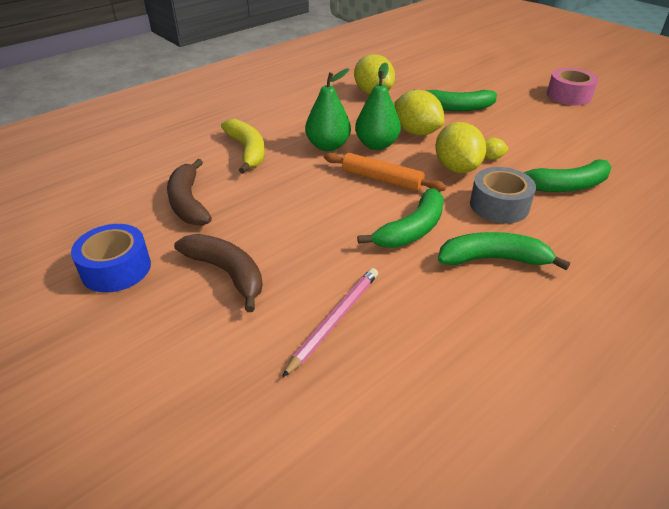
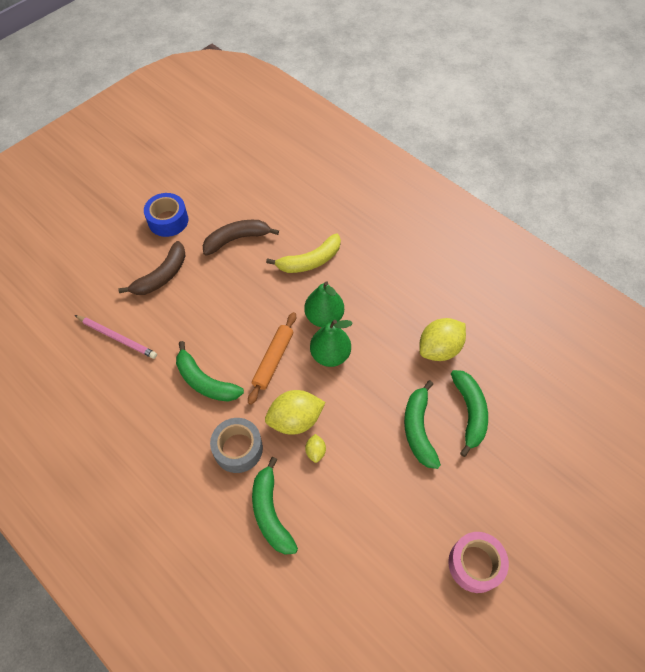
camera: 85 degrees right, 20 degrees up
yellow lemon [394,90,444,136] -> none
green banana [438,232,570,270] -> green banana moved to [451,370,488,457]

